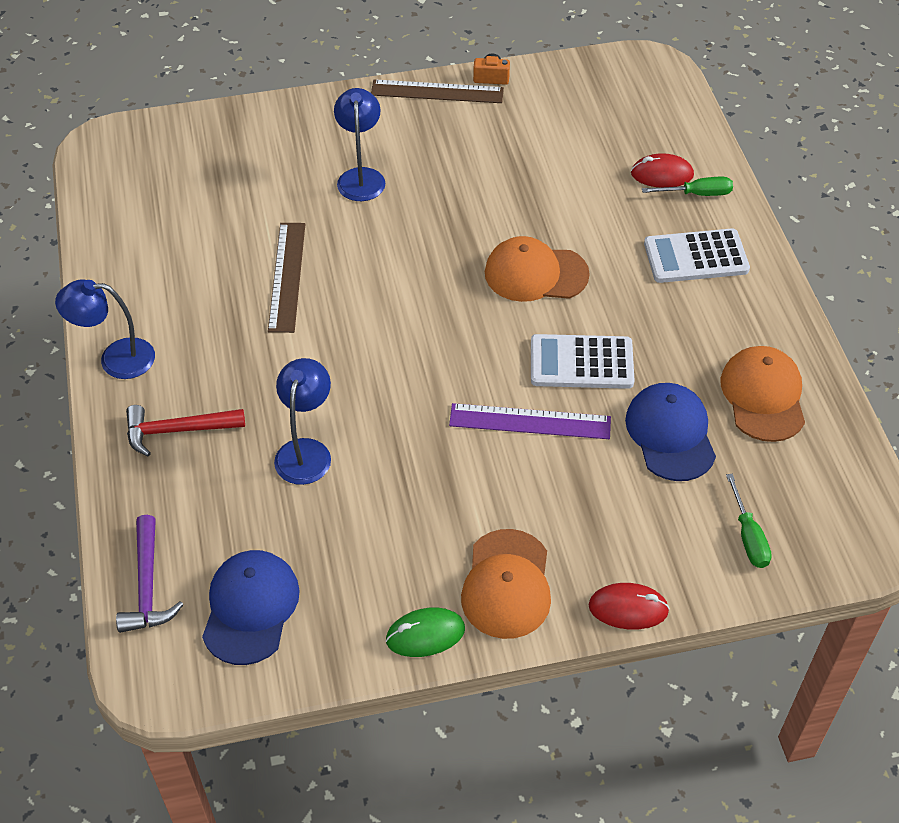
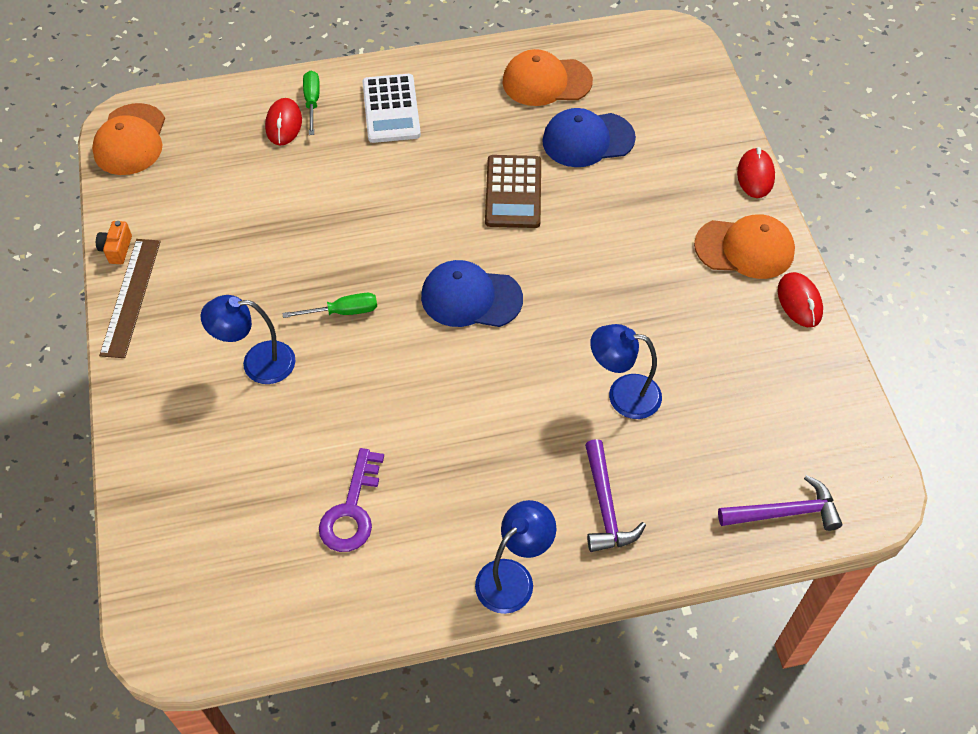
camera: 90 degrees left, 5 degrees up
blue lamp [55,280,155,379] -> blue lamp turned 135 degrees counterclockwise [475,500,556,614]
red hammer [126,405,245,456] -> purple hammer [585,439,646,552]
blue cap [202,550,300,665] -> blue cap moved to [421,260,523,327]
brown ruler [268,223,305,333] -> none
green mouse [386,607,465,657] -> red mouse [777,272,823,327]
purple ruler [449,403,611,439] -> none
orange cap [485,236,590,302] -> orange cap moved to [92,103,165,175]
white calculator [531,334,635,389] -> brown calculator [485,155,541,228]
green screwdriver [726,474,772,568] -> green screwdriver moved to [283,293,377,318]
none -> purple key [319,448,384,552]

